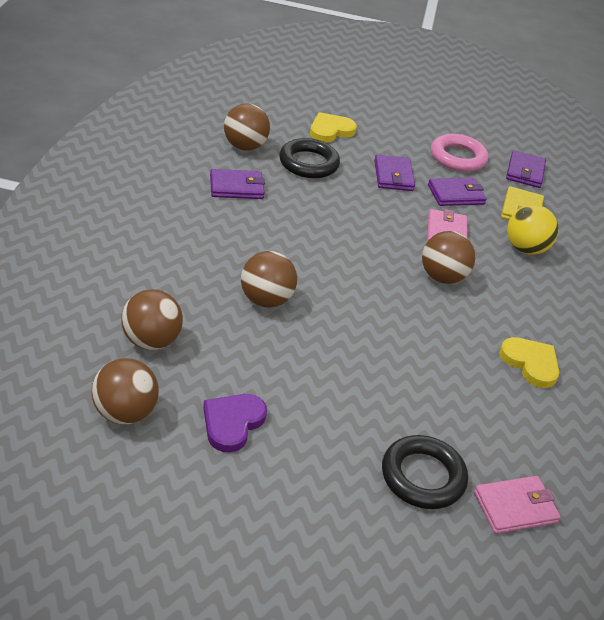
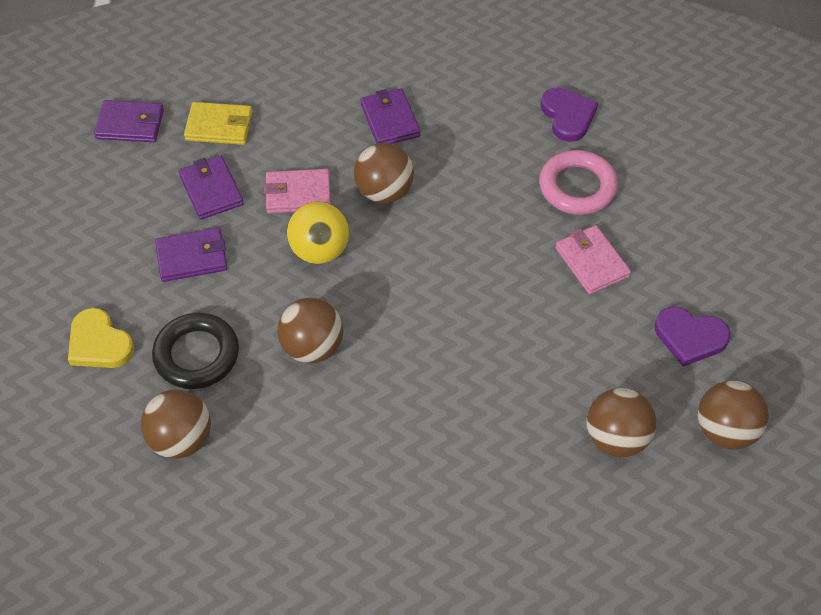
camera: 95 degrees left, 15 degrees up
purple wallet [210,169,265,199] -> purple wallet moved to [360,88,421,144]
brown ball [241,251,297,307] -> brown ball moved to [277,298,343,363]
black ring [382,435,468,509] -> none
pink ring [431,134,488,172] -> pink ring moved to [539,150,618,215]
pink wallet [474,476,561,534] -> pink wallet moved to [555,225,631,295]
yellow heart [499,337,559,388] -> none
yellow ball [507,205,558,255] -> yellow ball moved to [287,202,349,264]
none -> purple heart [541,87,598,142]

